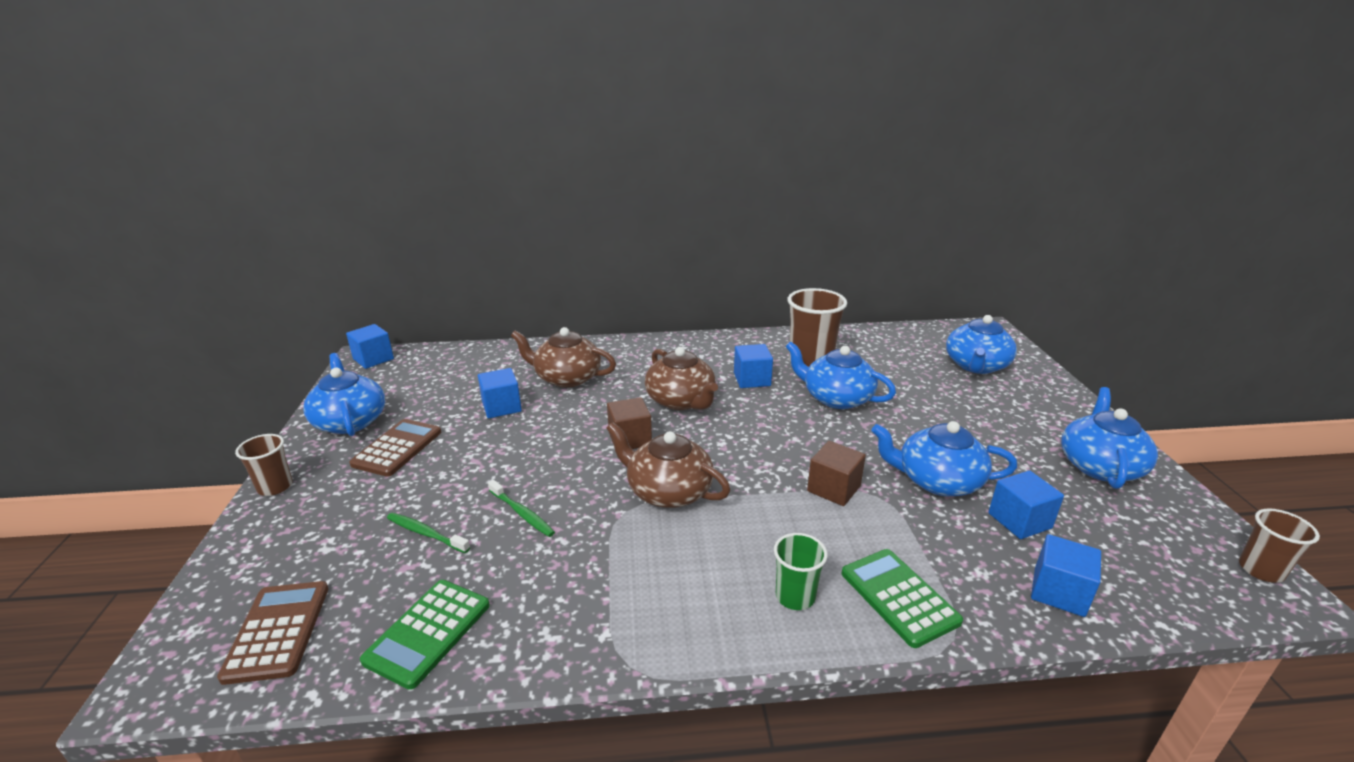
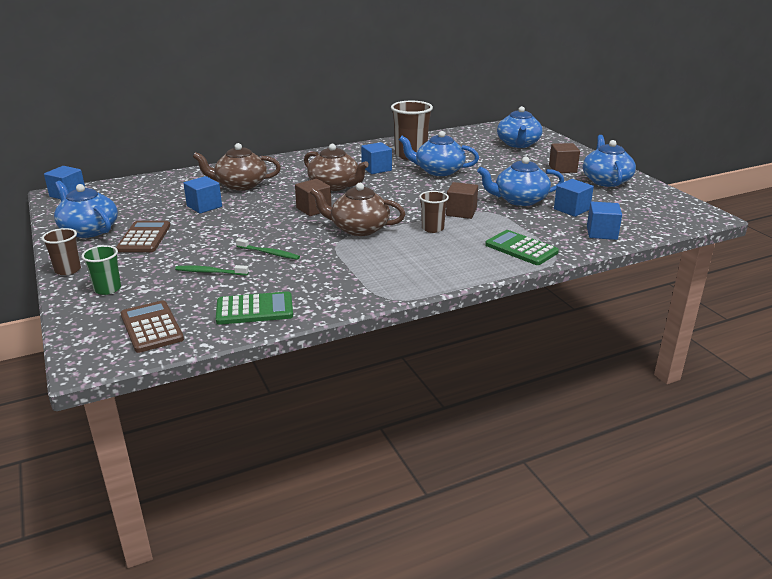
camera: 20 degrees left, 0 degrees up
green calculator [360,580,490,690] -> green calculator turned 105 degrees counterclockwise [216,291,293,325]
green cup [774,533,828,610] -> green cup moved to [82,245,121,295]
brown cup [1239,508,1320,583] -> brown cup moved to [419,191,449,233]
none -> brown cube [549,143,580,173]

